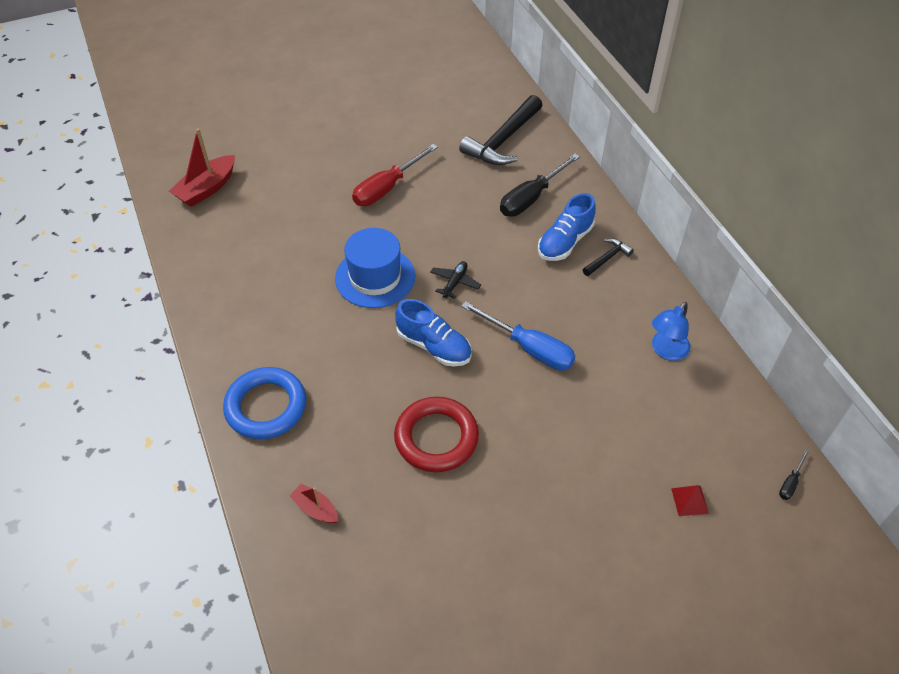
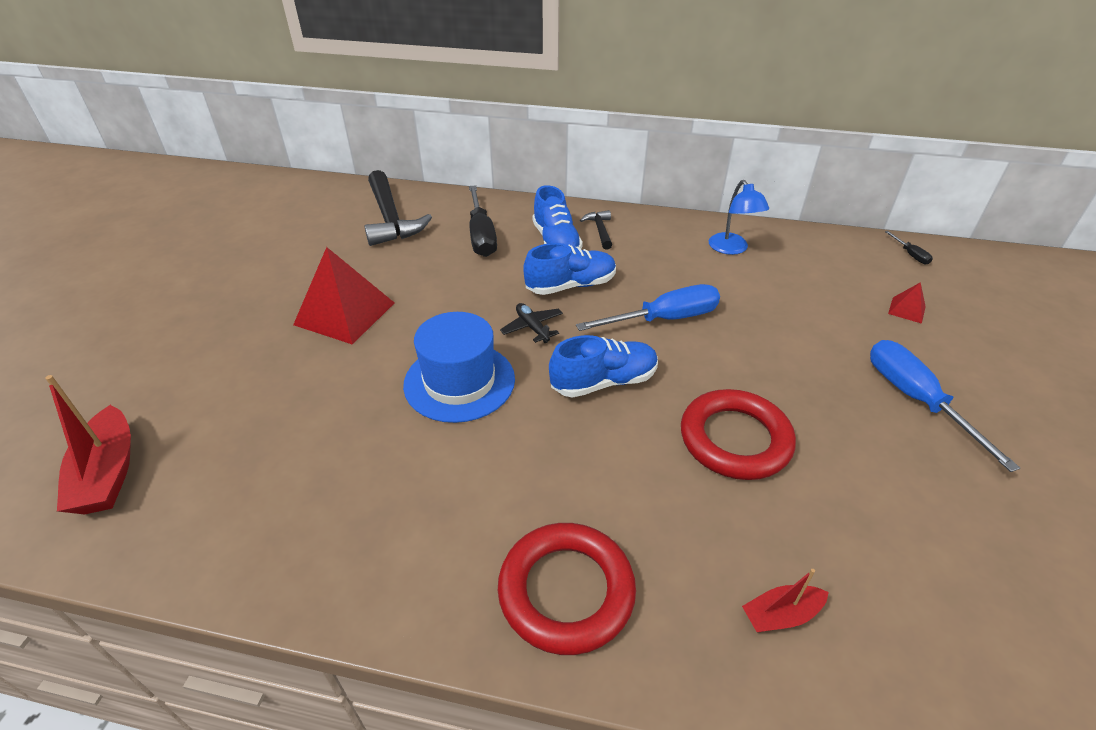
camera: 55 degrees left, 10 degrees down
blue ring [223,367,306,439] -> red ring [498,523,636,655]
red screwdriver [352,144,438,206] -> red pyramid [293,247,394,344]
none -> blue shoe [523,243,616,295]
none -> blue screwdriver [870,340,1020,472]

